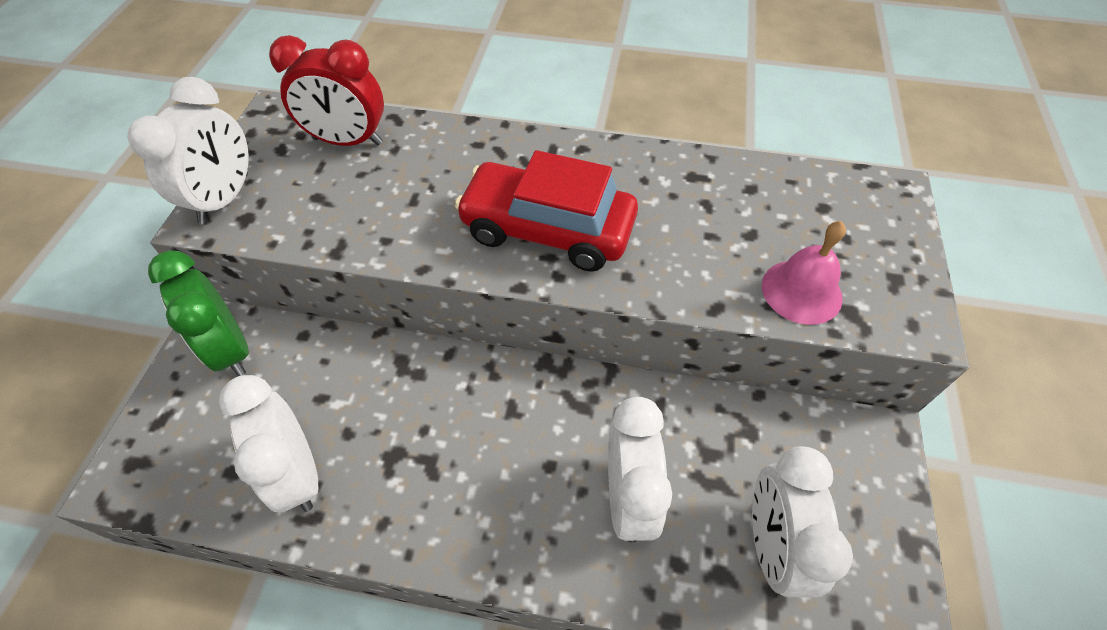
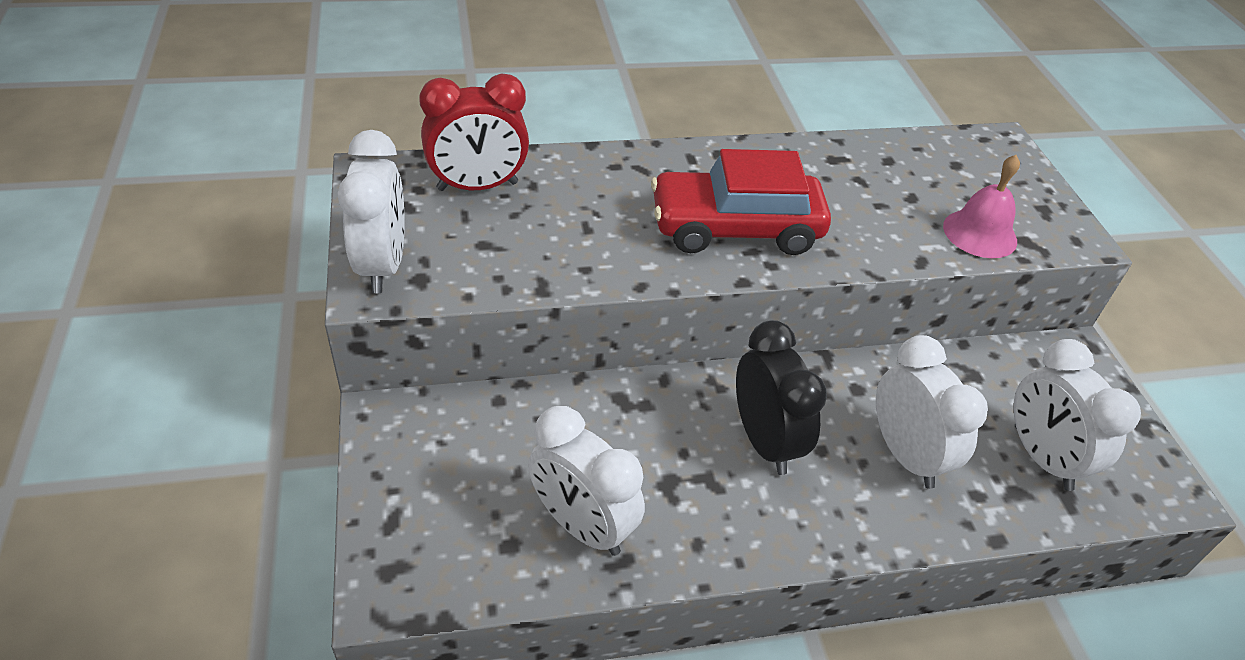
camera: 25 degrees left, 10 degrees down
green clock [148,250,249,376] -> none
none -> black clock [736,320,827,475]

